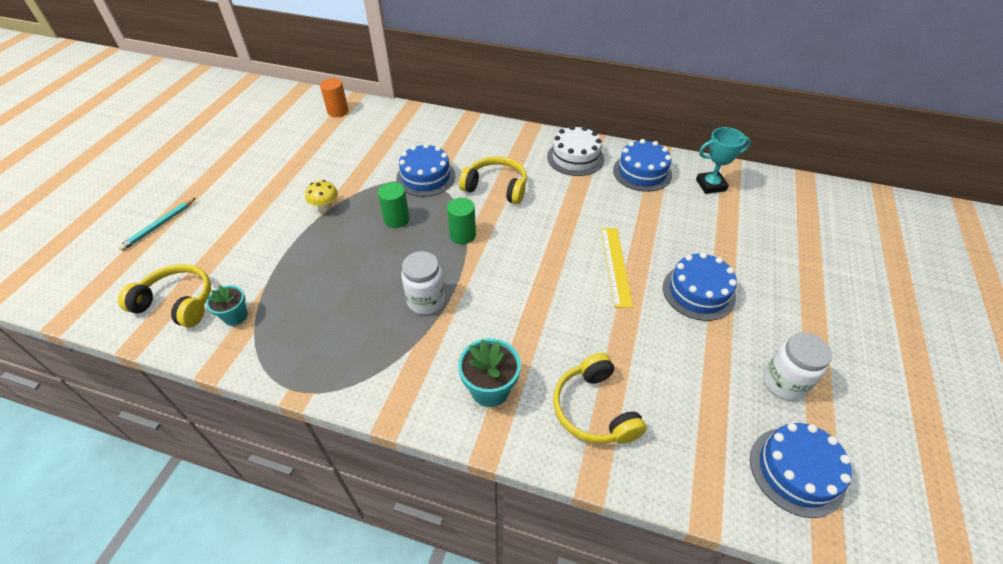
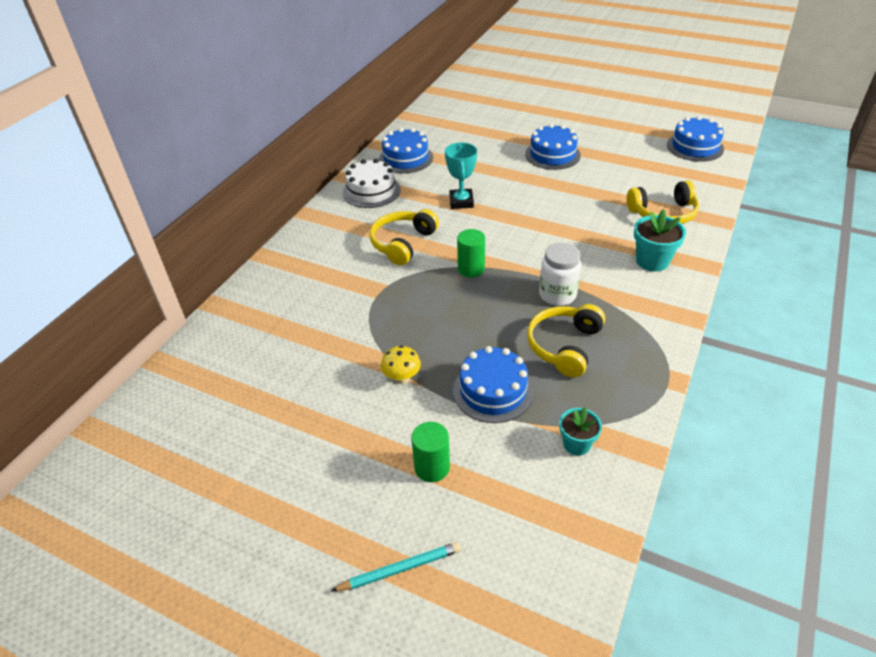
camera: 80 degrees left, 5 degrees down
turquoise pencil [118,198,196,251] -> turquoise pencil turned 60 degrees counterclockwise [331,542,461,591]
yellow headphones [118,264,211,327] -> yellow headphones moved to [527,304,605,377]
orange cylinder [320,78,349,117] -> none
green cylinder [378,182,410,228] -> green cylinder moved to [411,422,450,482]
blue cake [396,143,455,197] -> blue cake moved to [453,346,533,423]
yellow ruler [601,228,633,308] -> none
turquoise trophy [696,127,751,194] -> turquoise trophy moved to [445,142,477,209]
white jar [763,333,832,401] -> none

